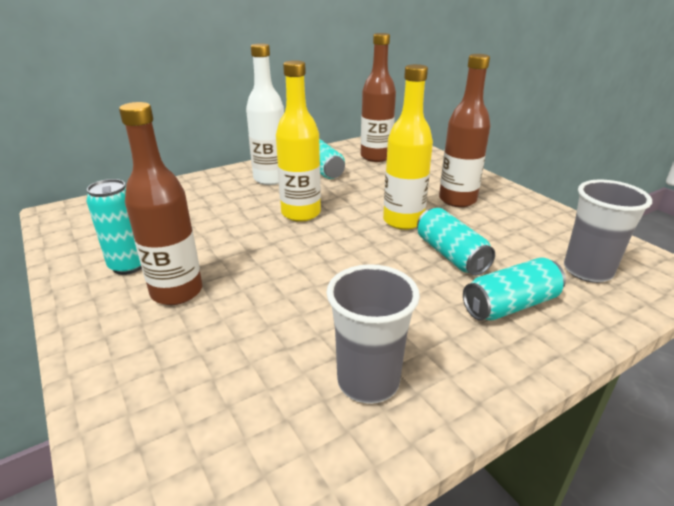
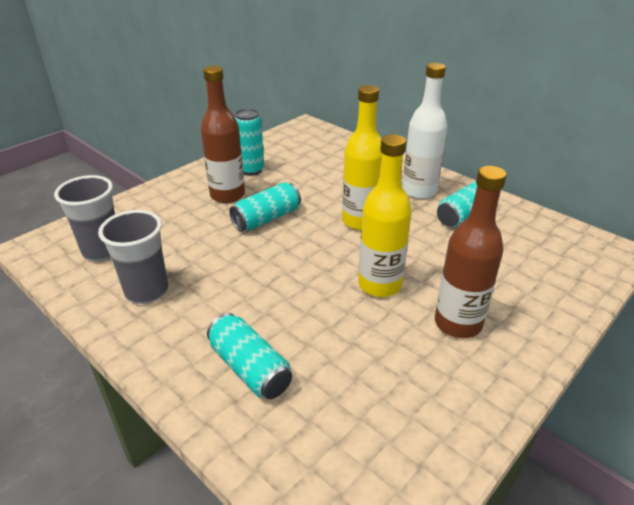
camera: 75 degrees right, 5 degrees up
brown bottle [361,33,396,162] -> none
turquoise can [417,208,495,276] -> turquoise can moved to [229,182,301,231]
grey cup [564,179,652,283] -> grey cup moved to [54,175,115,262]

